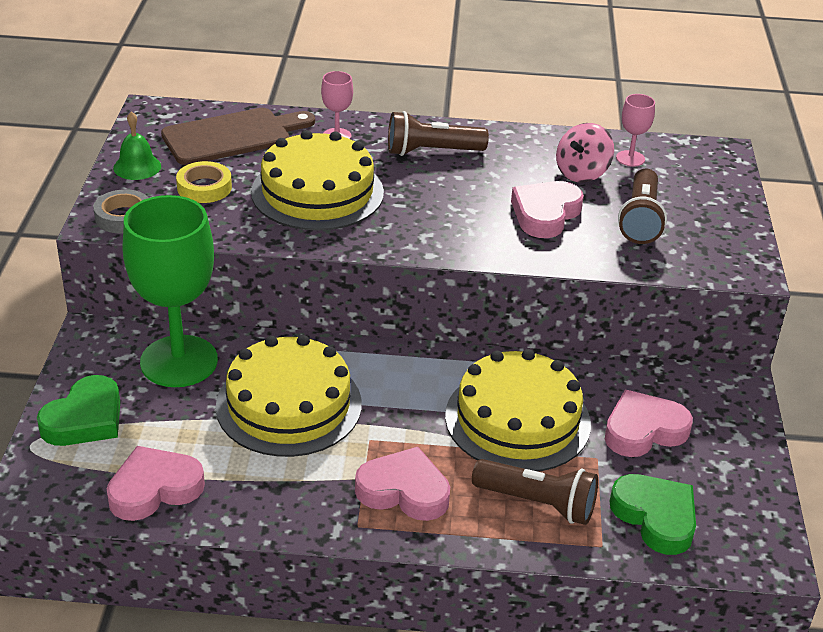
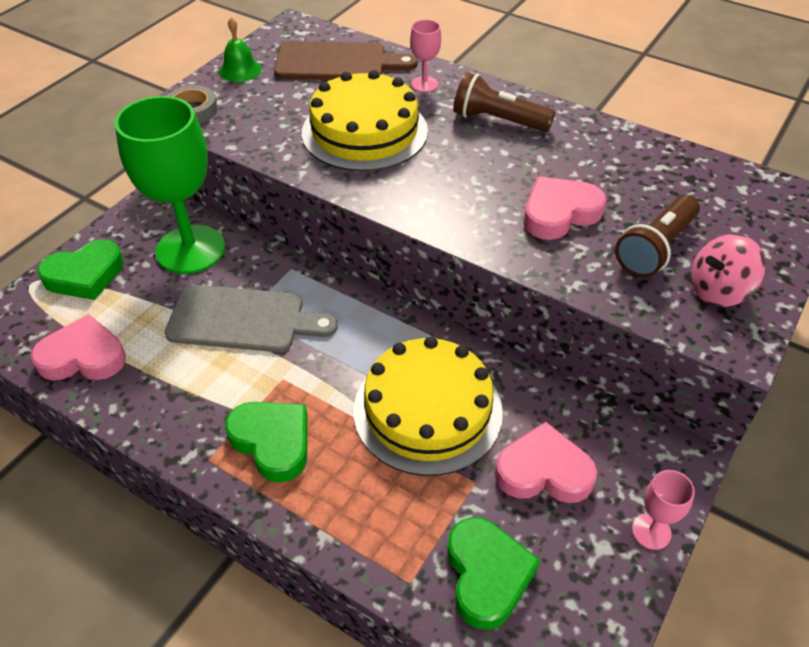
camera: 30 degrees right, 10 degrees up
yellow tape [176,161,232,203] -> none
yellow cake [216,335,362,457] -> grey cutting board [165,285,338,352]
pink heart [355,447,450,521] -> green heart [225,402,307,483]
brown flashlight [472,459,598,525] -> none
pink spinning top [556,123,614,183] -> pink spinning top moved to [691,234,765,307]
pink goblet [616,94,655,167] -> pink goblet moved to [632,470,695,550]

